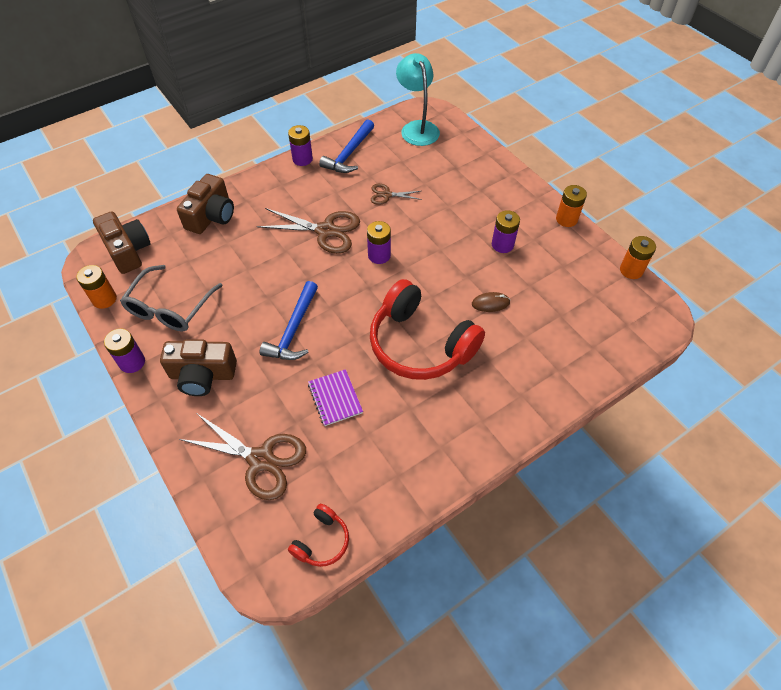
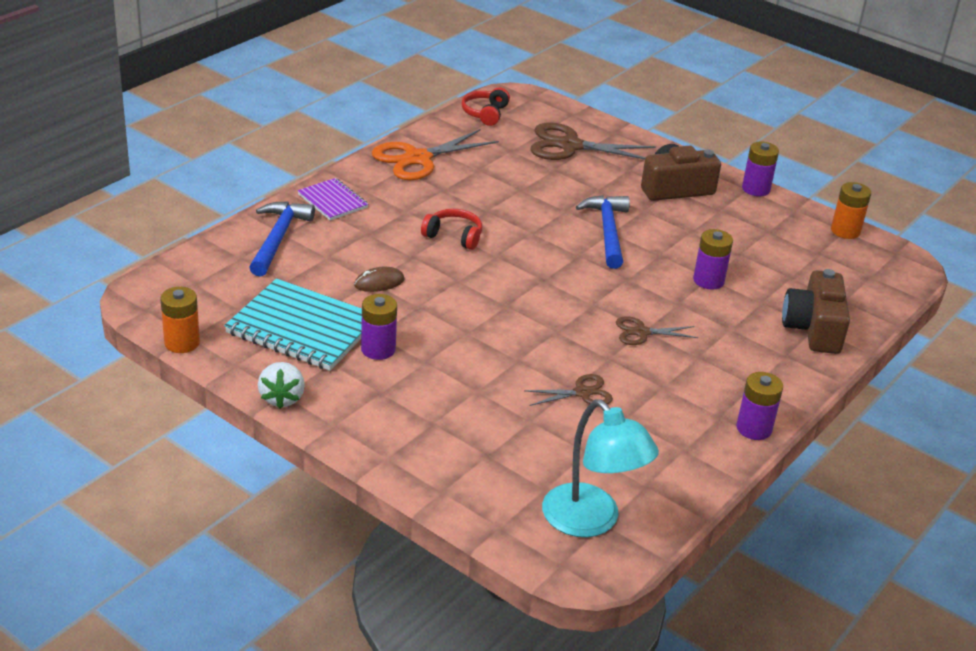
camera: 160 degrees right, 20 degrees down
brown camera [93,211,151,274] -> none
grey glasses [120,265,223,332] -> none
brown scissors [257,208,360,254] -> brown scissors [616,316,698,345], size x0.54
purple notebook [308,369,363,426] -> purple notebook moved to [297,178,368,220]
blue hammer [319,119,374,173] -> blue hammer moved to [249,202,315,277]
purple battery [367,221,391,264] -> purple battery moved to [693,229,733,290]
red headphones [370,279,485,380] -> red headphones [421,209,482,250], size x0.45
orange battery [556,185,587,227] -> white strawberry [258,362,305,409]
none -> turquoise notebook [224,278,362,371]
none -> orange scissors [372,129,499,180]

